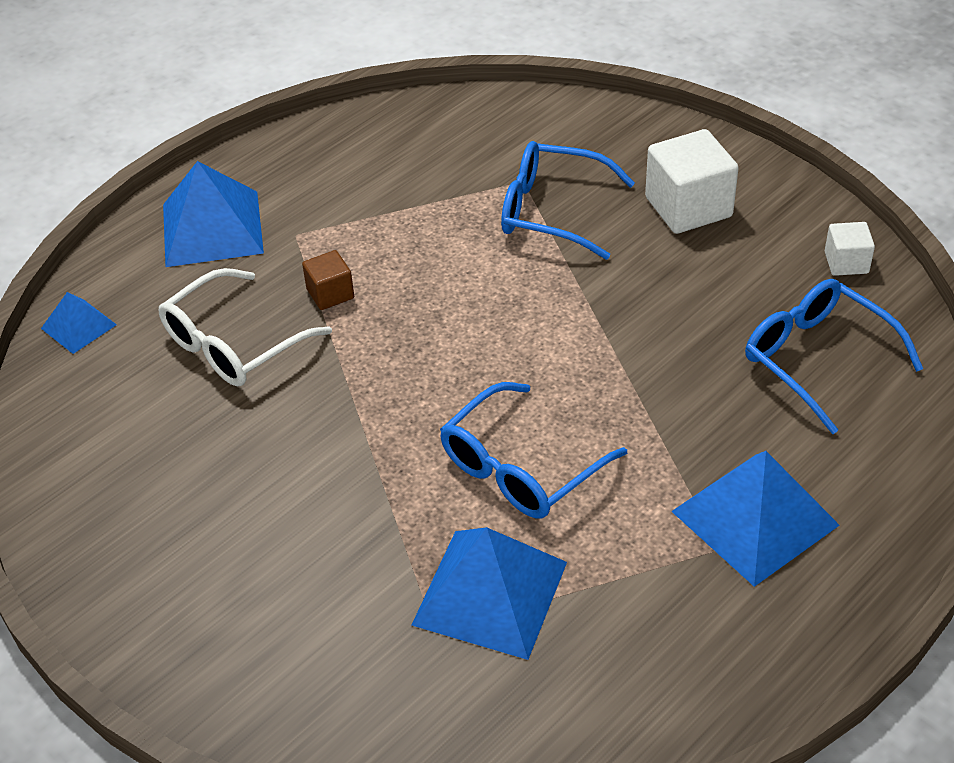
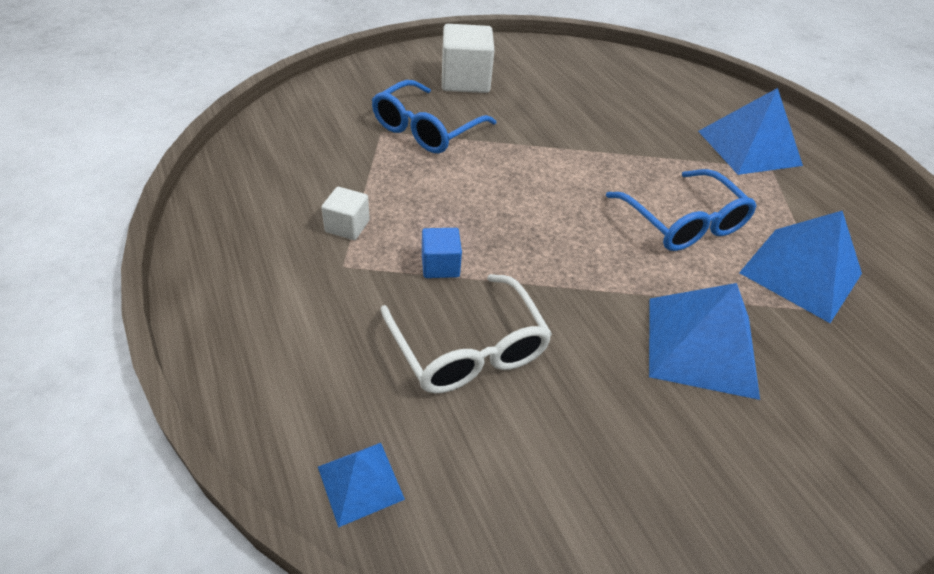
camera: 75 degrees left, 0 degrees up
blue pyramid [163,161,264,267] -> blue pyramid moved to [649,283,760,400]
brown cube [302,250,354,310] -> blue cube [422,228,462,278]
blue glasses [745,279,923,434] -> none
white cube [825,222,875,276] -> white cube moved to [321,187,370,240]

